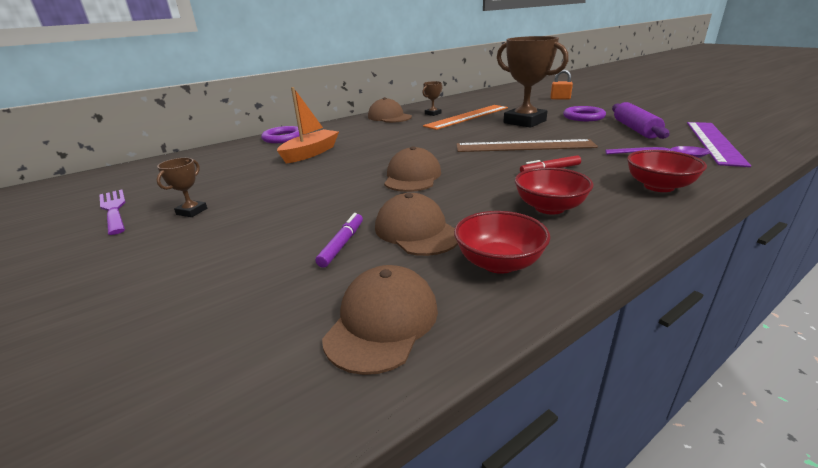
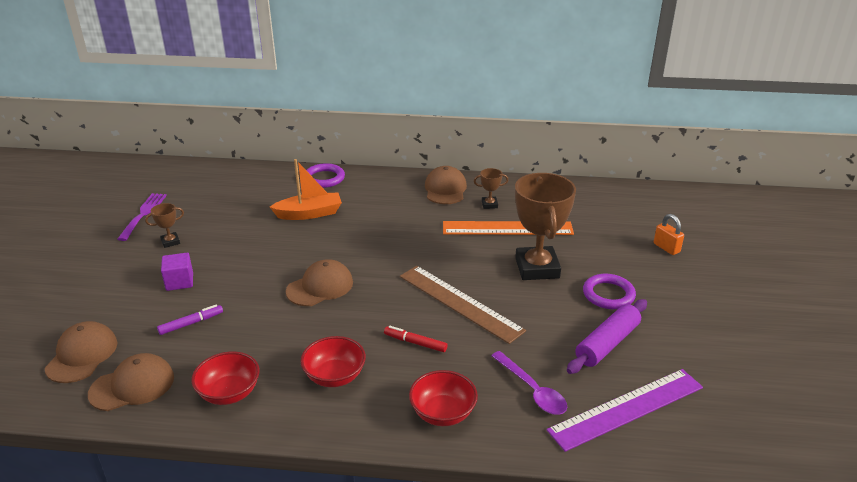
camera: 40 degrees right, 5 degrees up
brown cap [375,193,458,256] -> brown cap moved to [45,321,117,383]
none -> purple cube [161,253,193,291]

